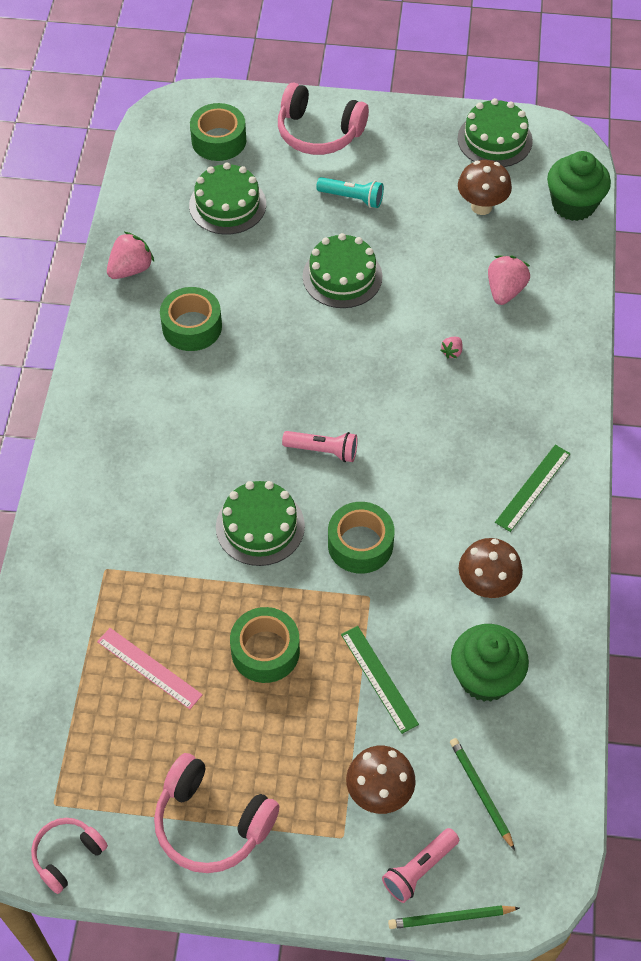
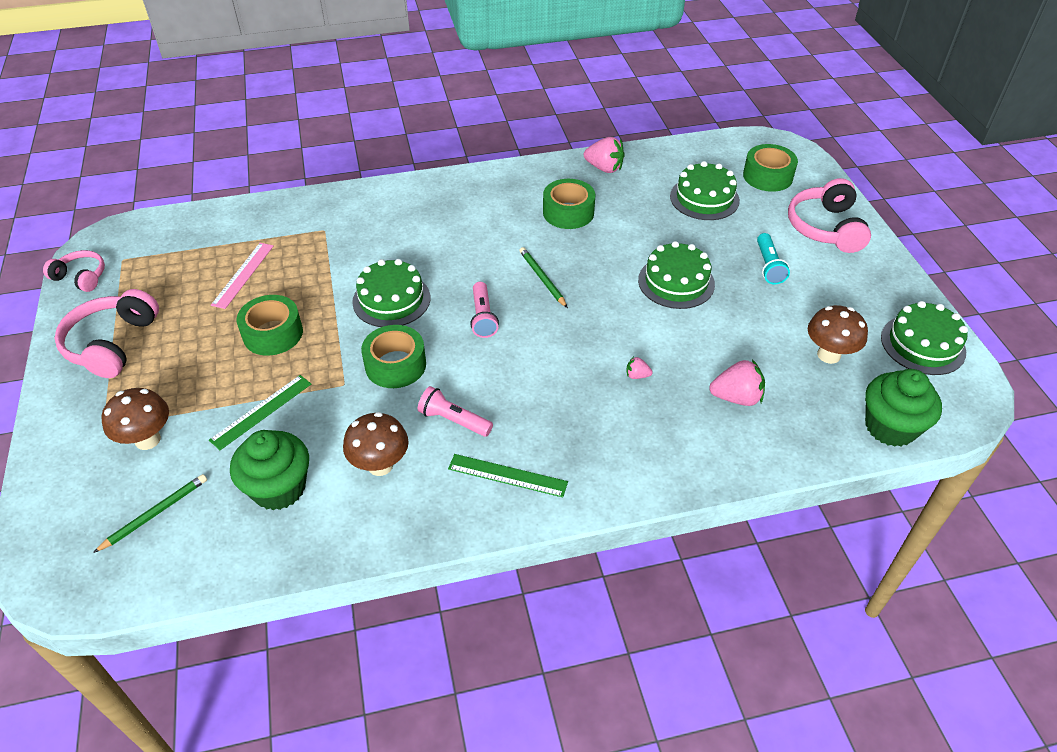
camera: 70 degrees right, 10 degrees down
pink flashlight [382,828,459,903] -> pink flashlight moved to [418,386,493,437]
green pencil [388,905,519,929] -> green pencil moved to [519,247,568,308]

